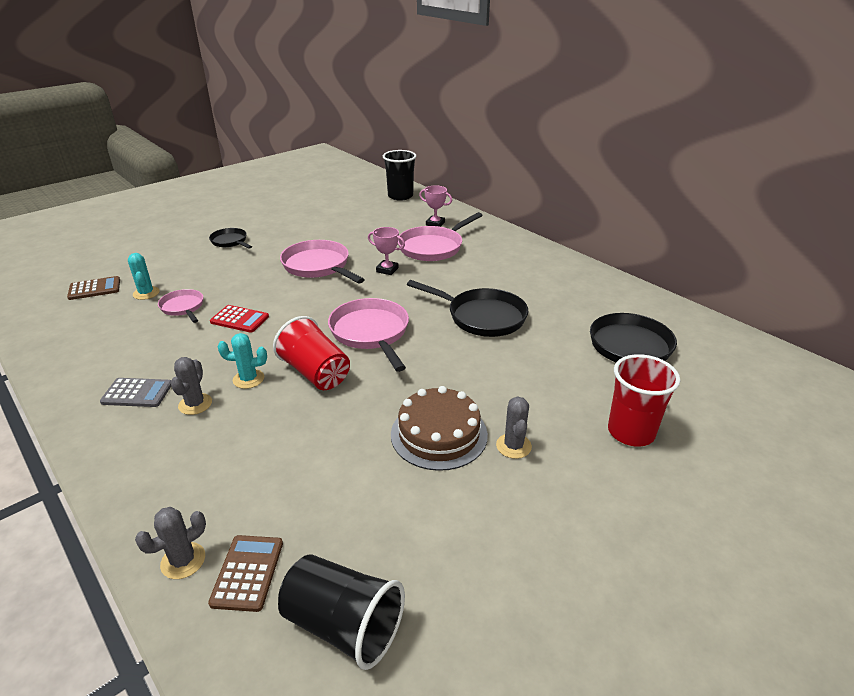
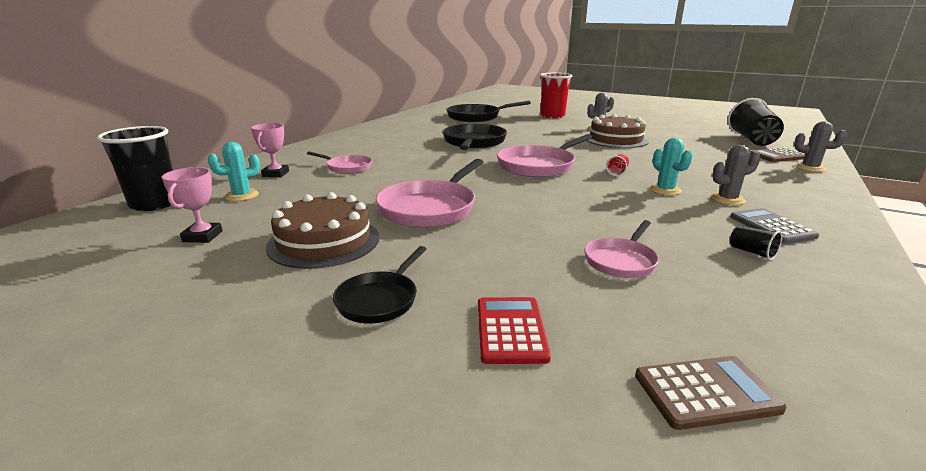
camera: 110 degrees left, 10 degrees down
brown calculator [67,276,120,300] -> brown calculator turned 120 degrees clockwise [635,356,787,430]
turquoise cactus [128,253,160,300] -> turquoise cactus moved to [208,142,260,201]
red calculator [210,305,269,333] -> red calculator moved to [478,297,551,364]
red cup [273,316,350,390] -> red cup [606,154,629,176], size x0.42
pink trophy [368,227,405,275] -> pink trophy moved to [162,167,223,243]
pink pan [398,212,483,261] -> pink pan [307,151,372,174], size x0.57
none -> brown cake [266,192,379,269]
none -> black cup [730,225,782,260]

